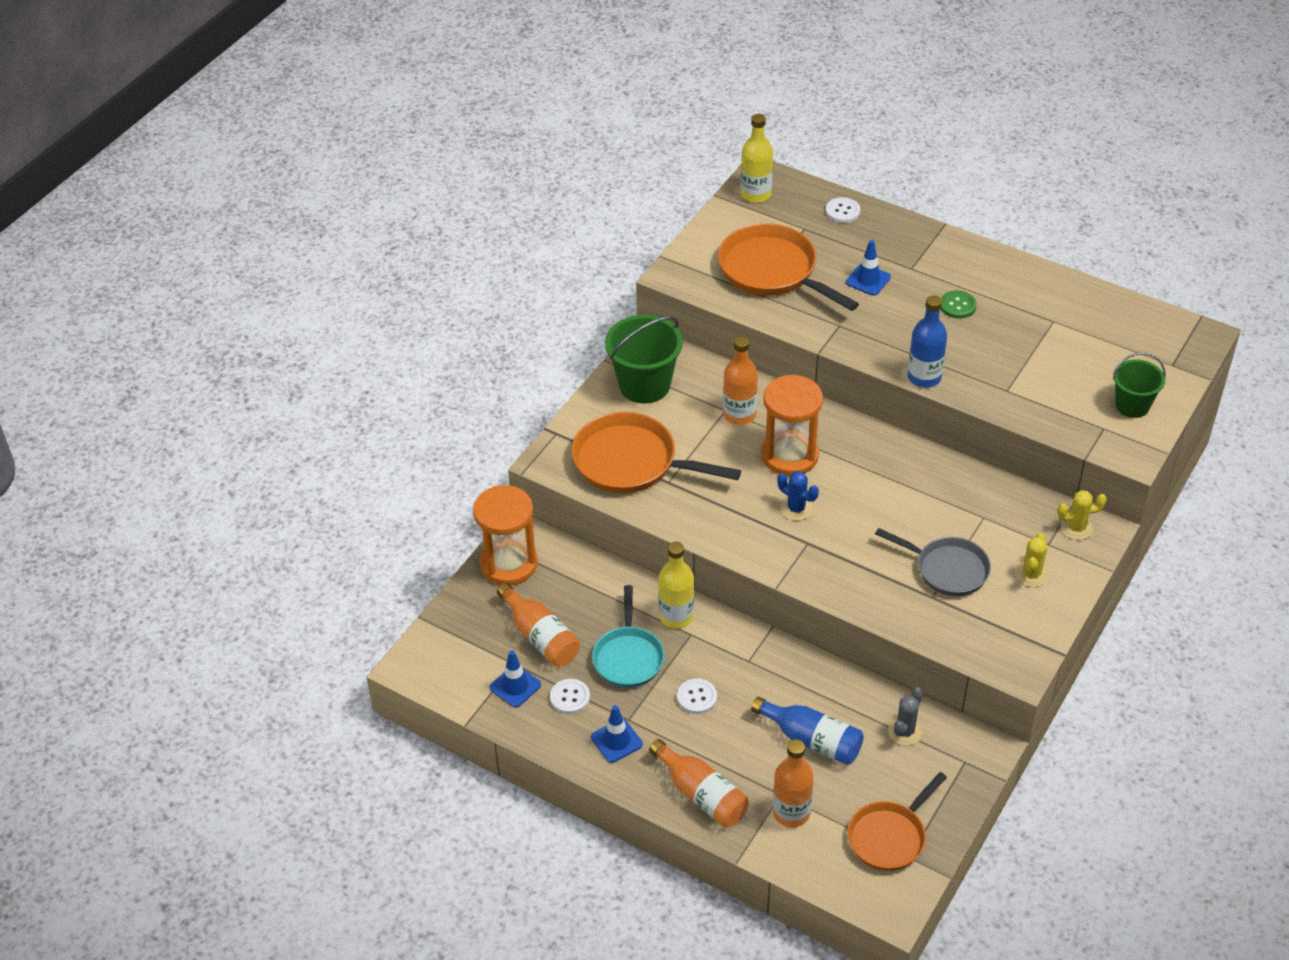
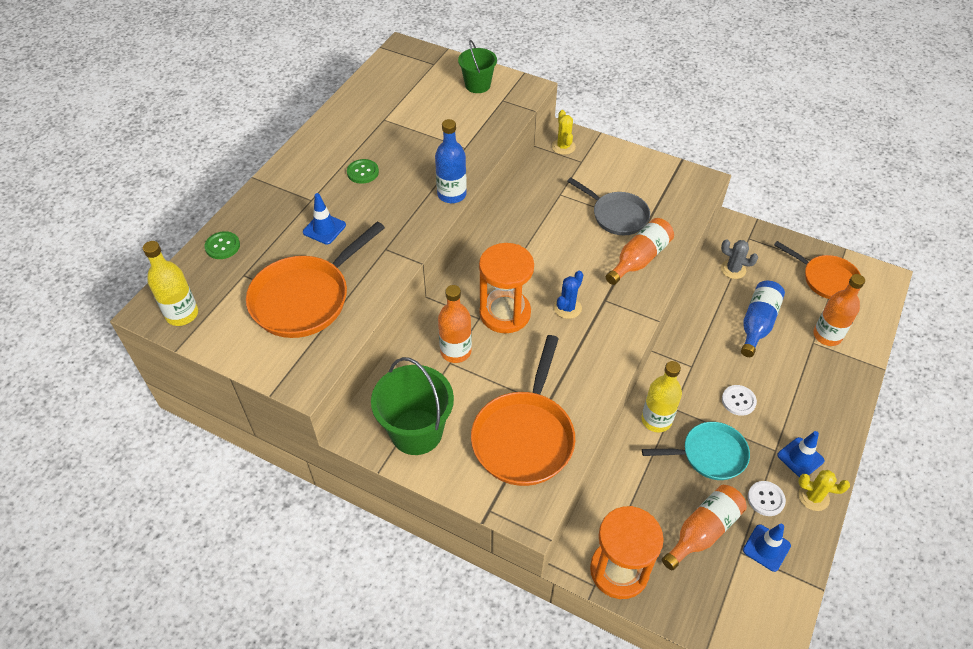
camera: 95 degrees left, 5 degrees up
orange bottle [649,739,749,827] -> orange bottle moved to [606,218,674,285]
white button [826,197,860,223] -> green button [205,231,240,259]
grey pan [875,528,991,596] -> grey pan turned 105 degrees clockwise [567,177,650,235]
yellow cactus [1015,534,1049,587] -> yellow cactus moved to [798,470,850,511]

